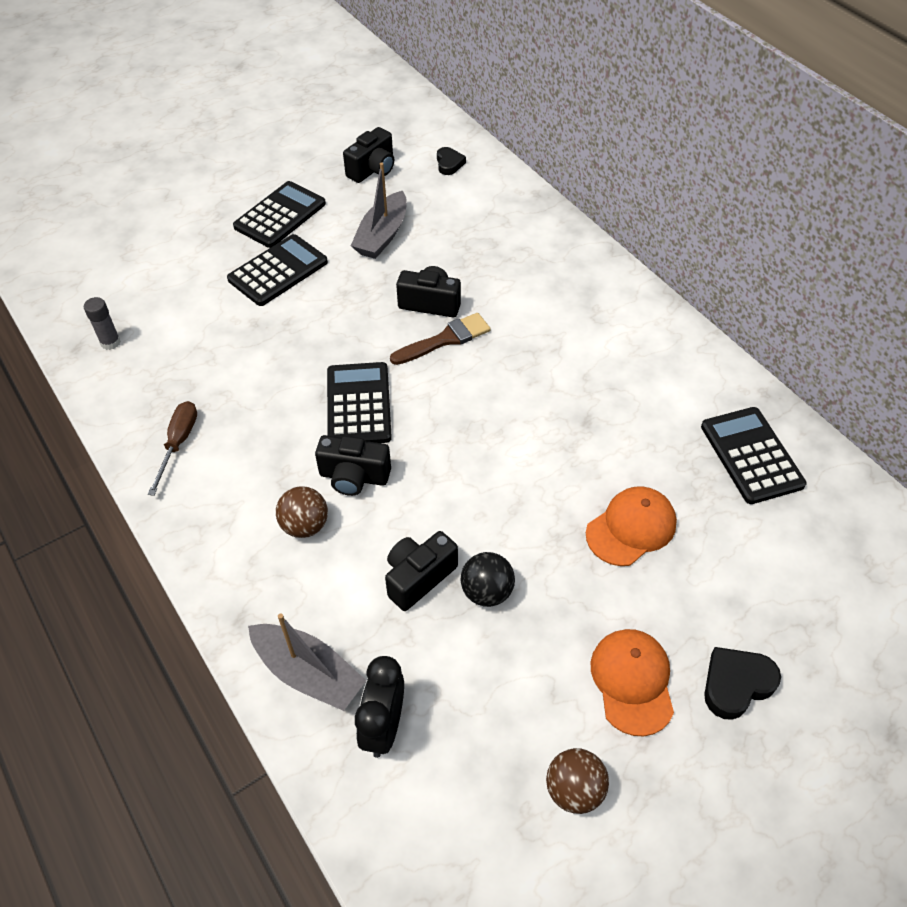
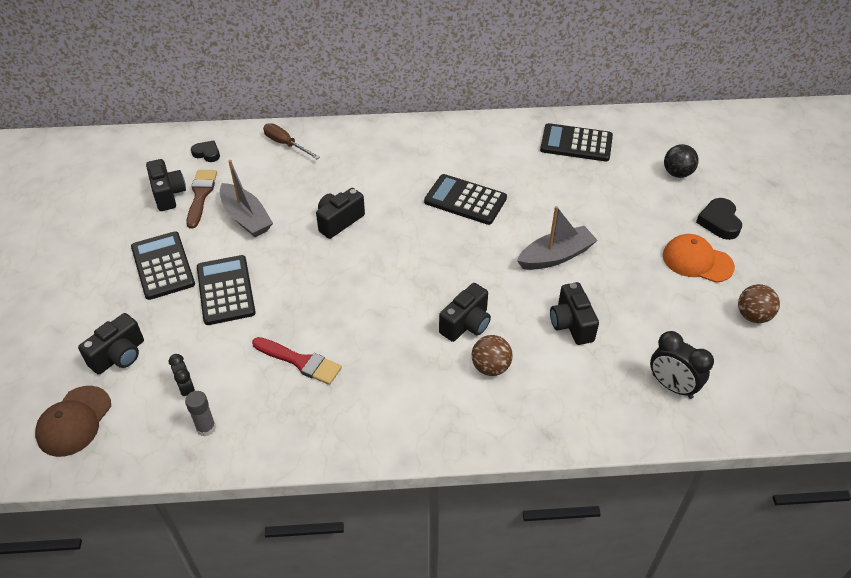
camera: 60 degrees left, 5 degrees down
brown screwdriver [148,401,197,496] -> brown screwdriver moved to [263,123,320,159]
grey boat [248,613,367,711] -> grey boat moved to [517,206,598,270]
black calculator [327,362,392,443] -> black calculator moved to [424,174,507,225]
brown brush [390,313,491,365] -> brown brush moved to [186,170,217,229]
black ball [461,552,515,607] -> black ball moved to [664,144,699,178]
orange cap [586,486,677,566] -> none
none -> brown cap [35,386,111,457]
none -> black camera [78,313,144,375]
none -> black clock [168,354,195,396]
none -> red brush [252,337,342,385]

